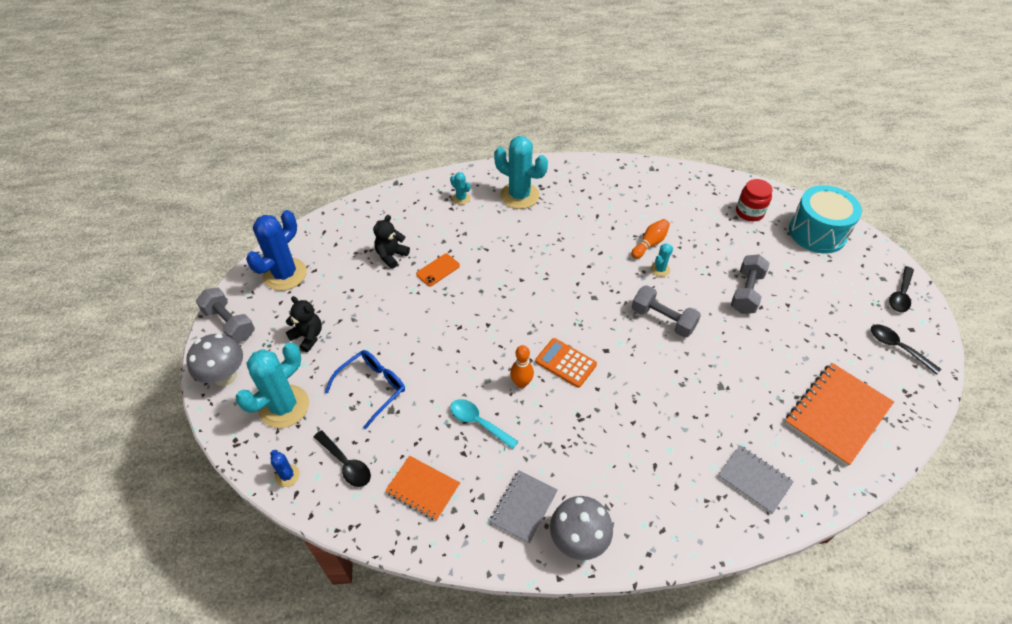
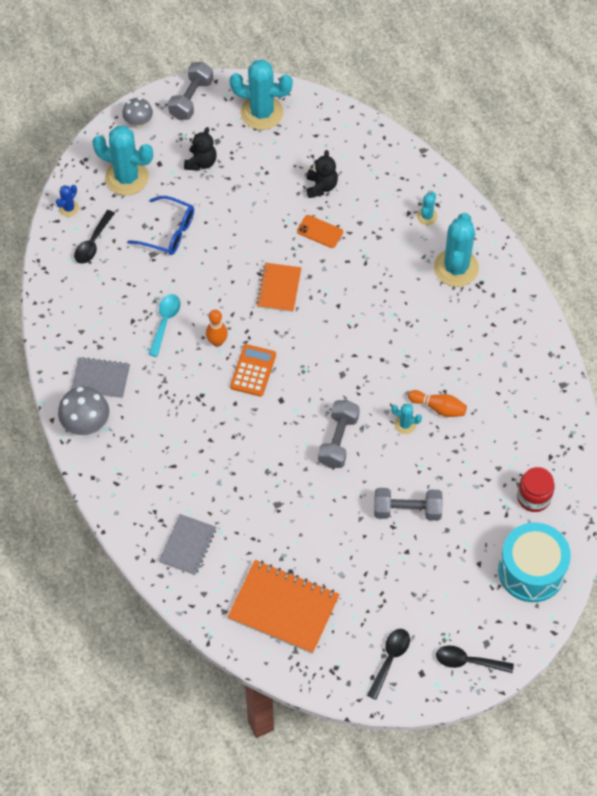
camera: 70 degrees right, 10 degrees up
grey mushroom [186,334,243,386] -> grey mushroom [122,98,153,129], size x0.65
blue cactus [246,210,307,291] -> turquoise cactus [230,59,293,130]
black teddy bear [373,215,410,269] -> black teddy bear turned 75 degrees clockwise [307,150,338,198]
orange notebook [385,456,460,521] -> orange notebook moved to [256,263,301,312]

